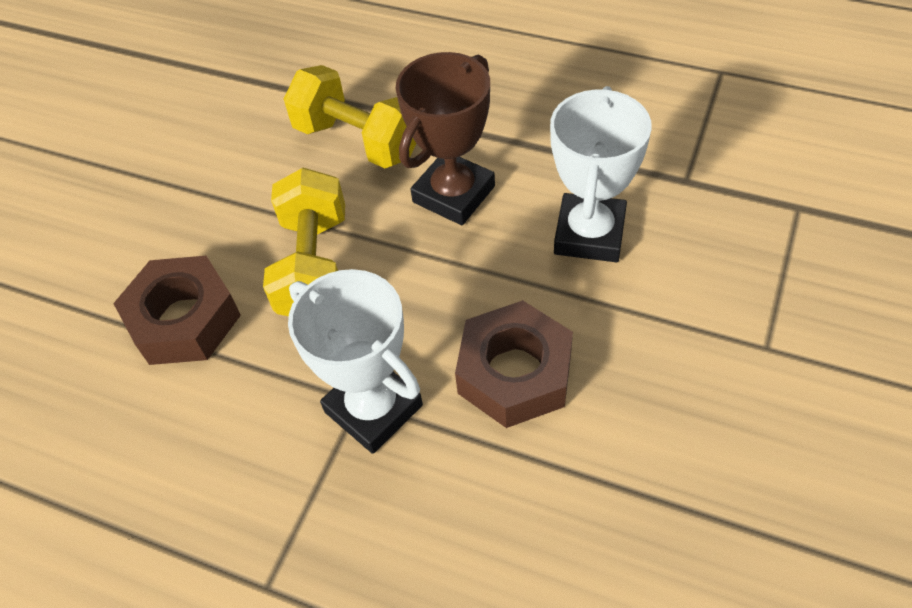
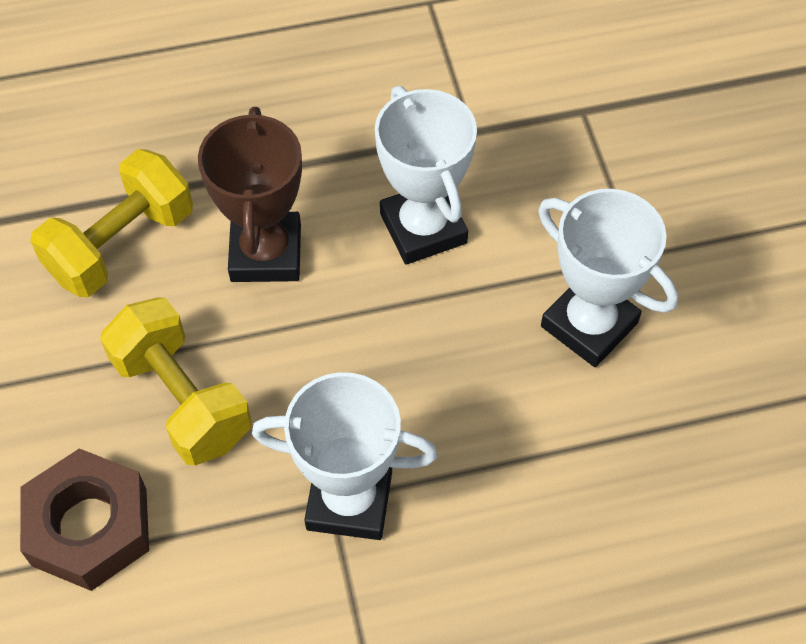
camera: 40 degrees left, 5 degrees up
yellow dumbbell [284,65,416,168] -> yellow dumbbell turned 45 degrees counterclockwise [30,149,193,297]
brown nut [455,300,573,428] -> none
none -> white trophy [538,189,678,367]

